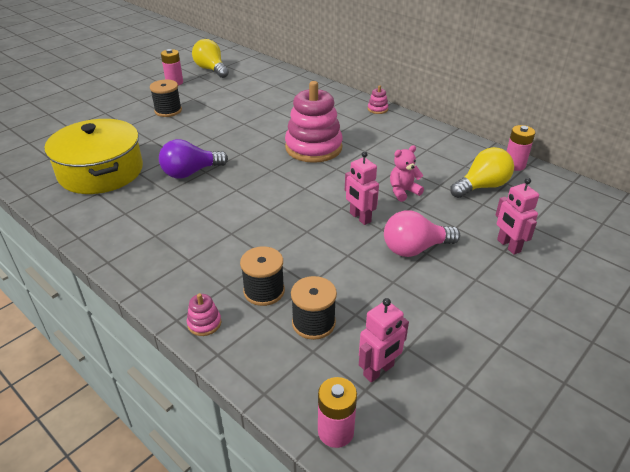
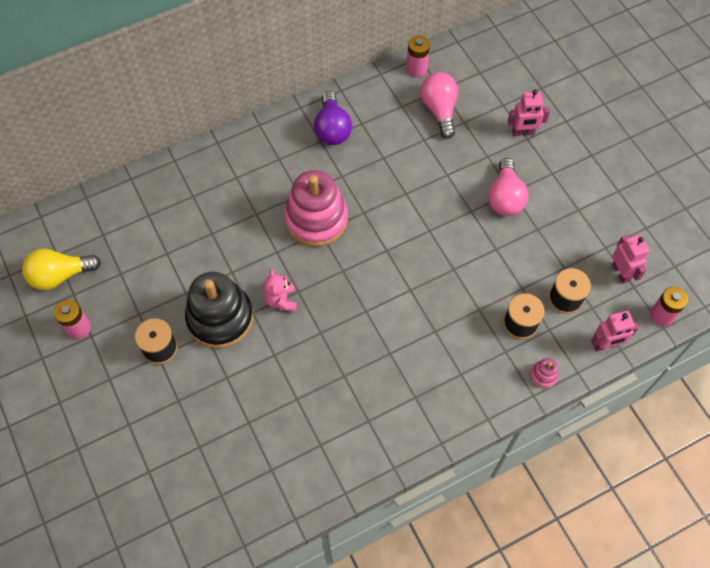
camera: 70 degrees left, 25 degrees up
yellow pot [45,119,143,194] -> none
purple light bulb [159,139,228,179] -> purple light bulb moved to [314,91,352,145]
pink robot [345,151,379,225] -> pink robot moved to [591,311,639,352]
pink stacking toy [368,85,388,114] -> none
pink teddy bear [390,145,424,202] -> pink teddy bear moved to [264,269,297,312]
yellow light bulb [450,147,514,198] -> pink light bulb [420,72,458,139]
none -> black stacking toy [185,272,253,348]

